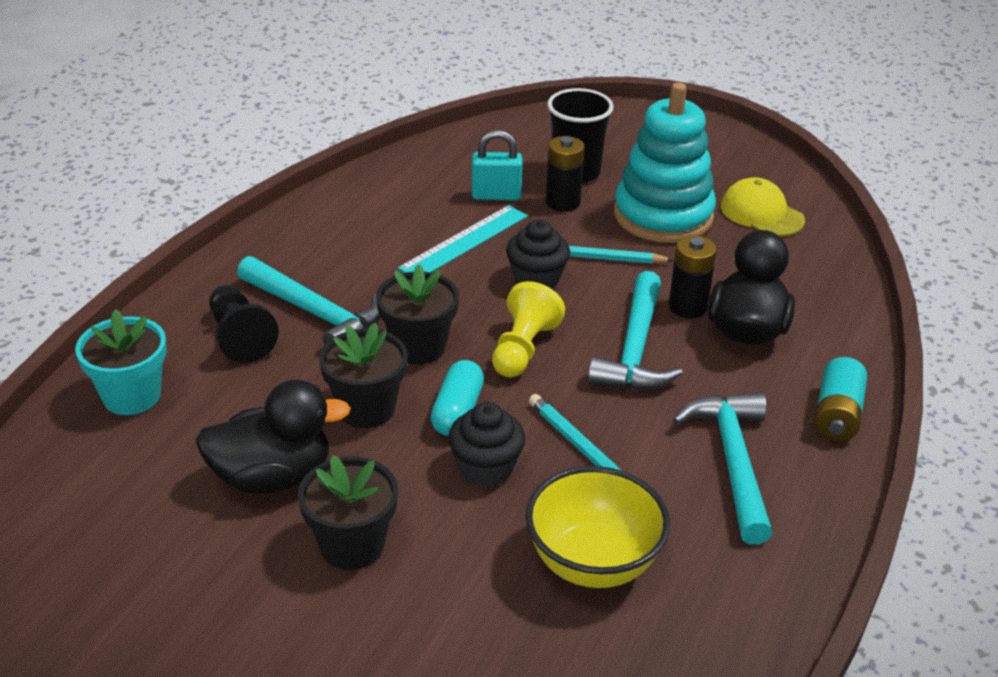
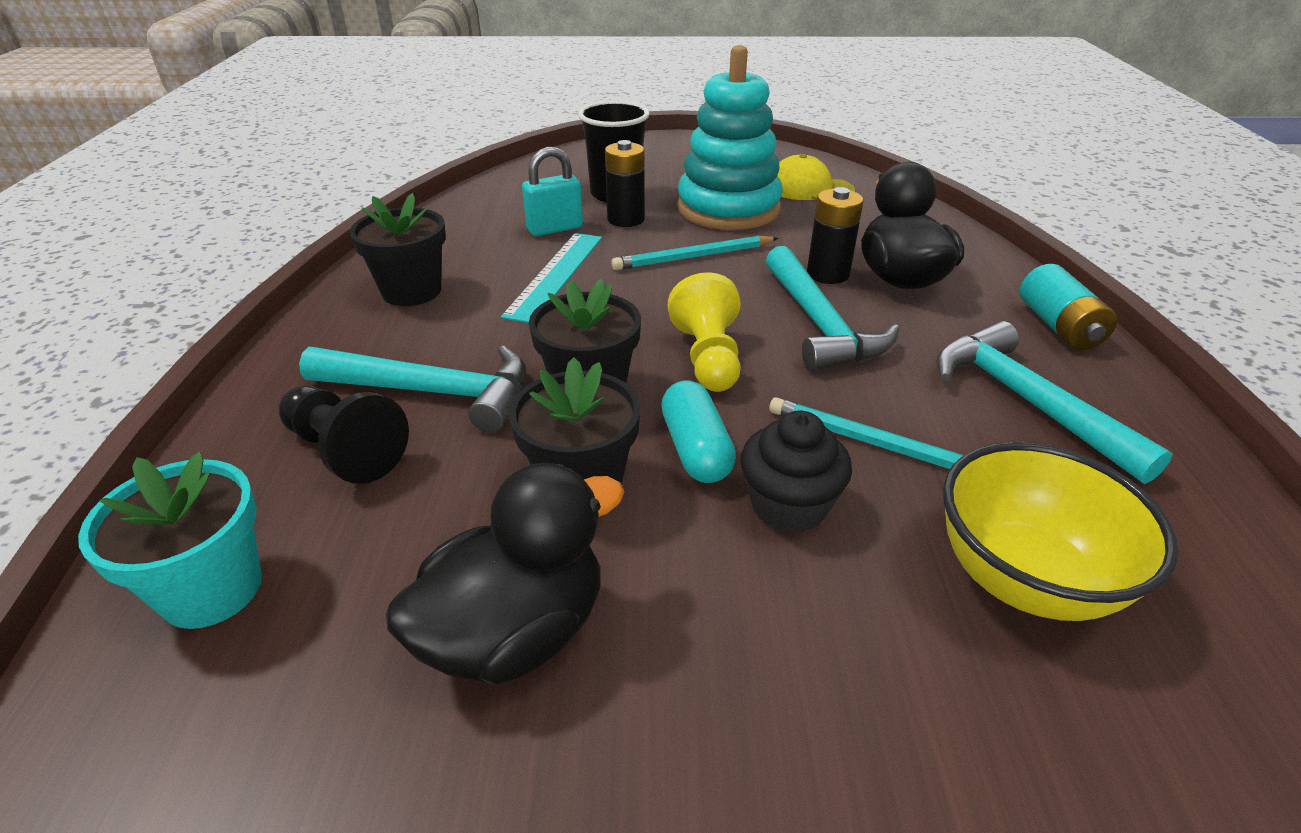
camera: 25 degrees left, 0 degrees up
black flower pot [298,455,398,570] -> black flower pot moved to [349,193,446,306]
black cupcake [506,220,570,289] -> none

